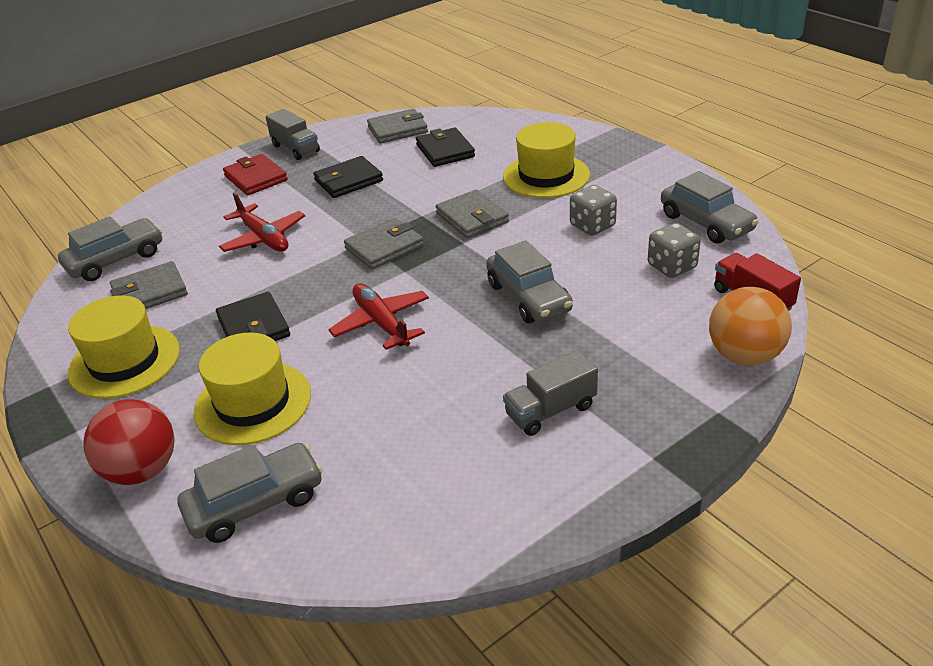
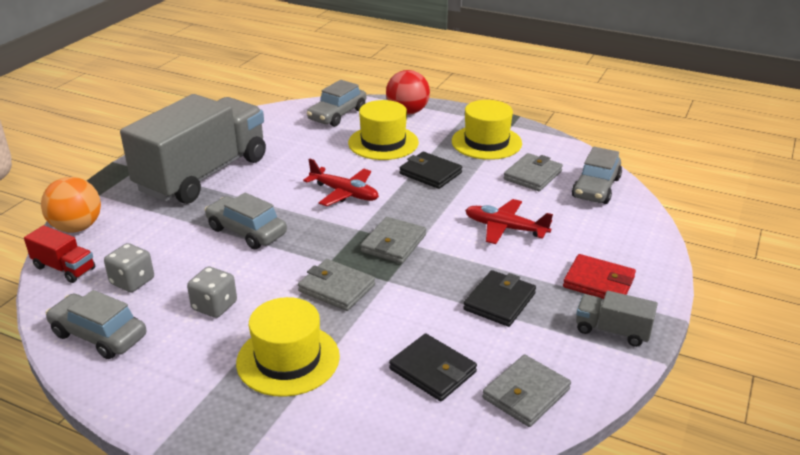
camera: 150 degrees right, 5 degrees down
grey truck [503,350,598,436] -> grey truck [120,94,266,204], size x2.48

